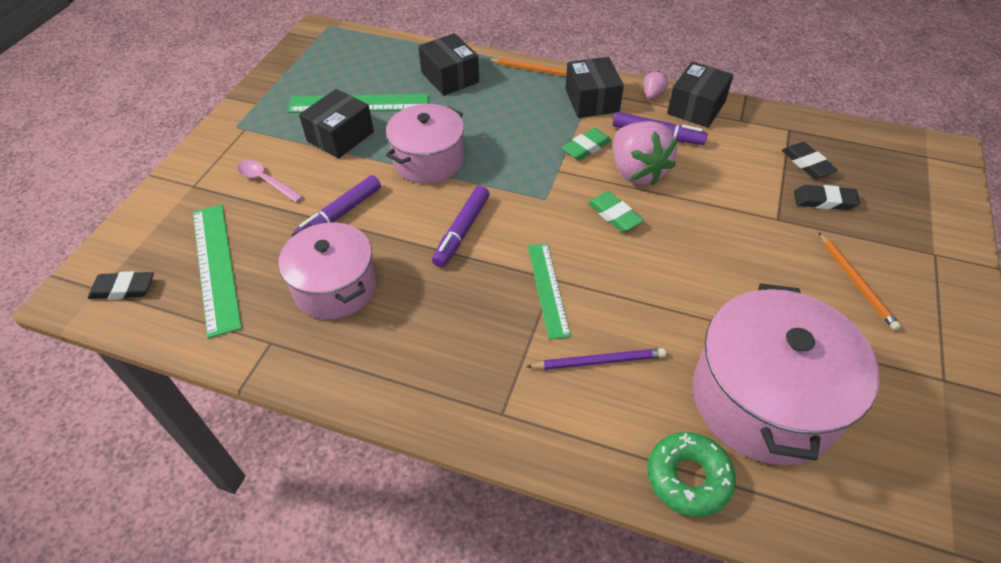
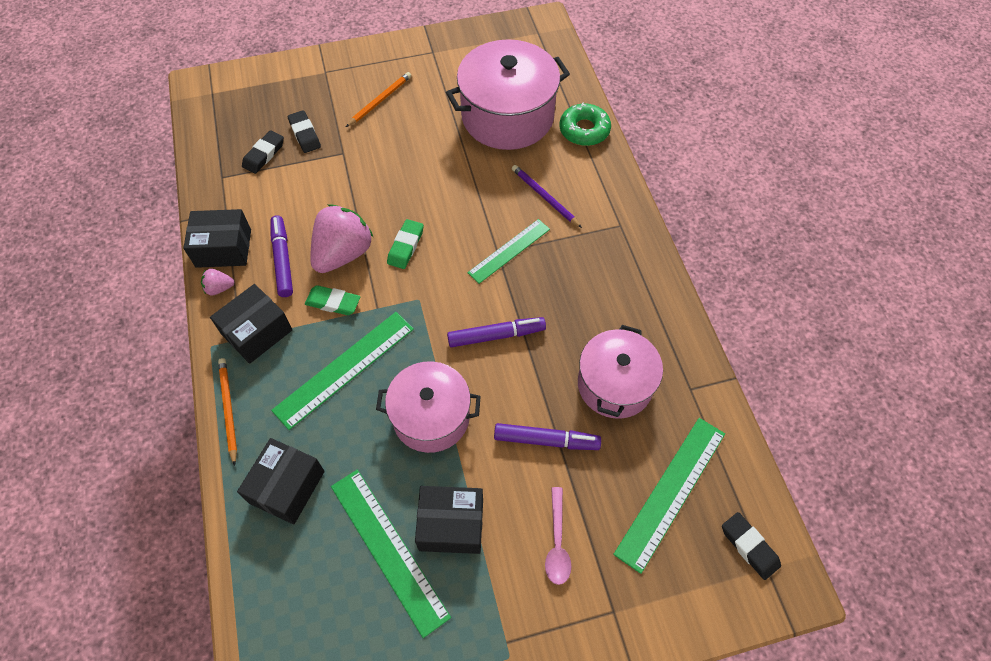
camera: 125 degrees left, 10 degrees up
none -> green ruler [271,312,414,430]

